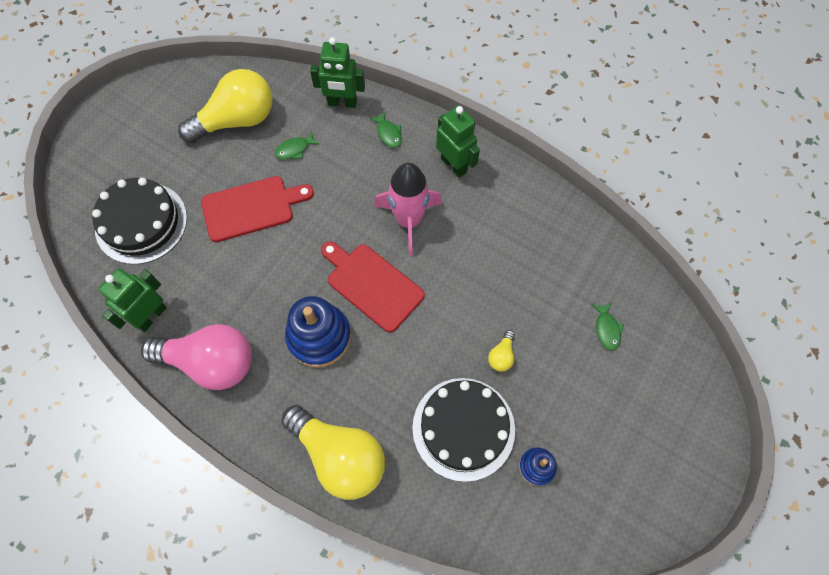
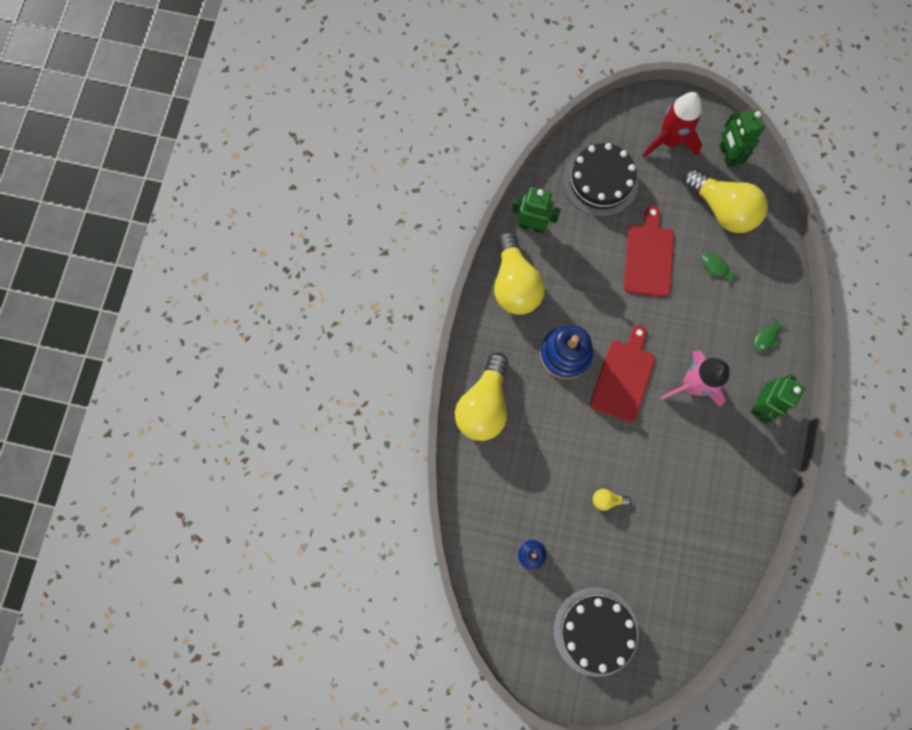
camera: 70 degrees right, 10 degrees up
pink light bulb [141,324,252,390] -> yellow light bulb [494,232,545,315]
red cutting board [201,176,314,242] -> red cutting board turned 135 degrees counterclockwise [624,206,674,297]
green robot [310,37,365,108] -> green robot moved to [720,110,765,167]
black cake [412,378,515,482] -> black cake moved to [553,587,639,677]
green fish [592,302,624,350] -> none
none -> red rocket [642,92,702,158]

